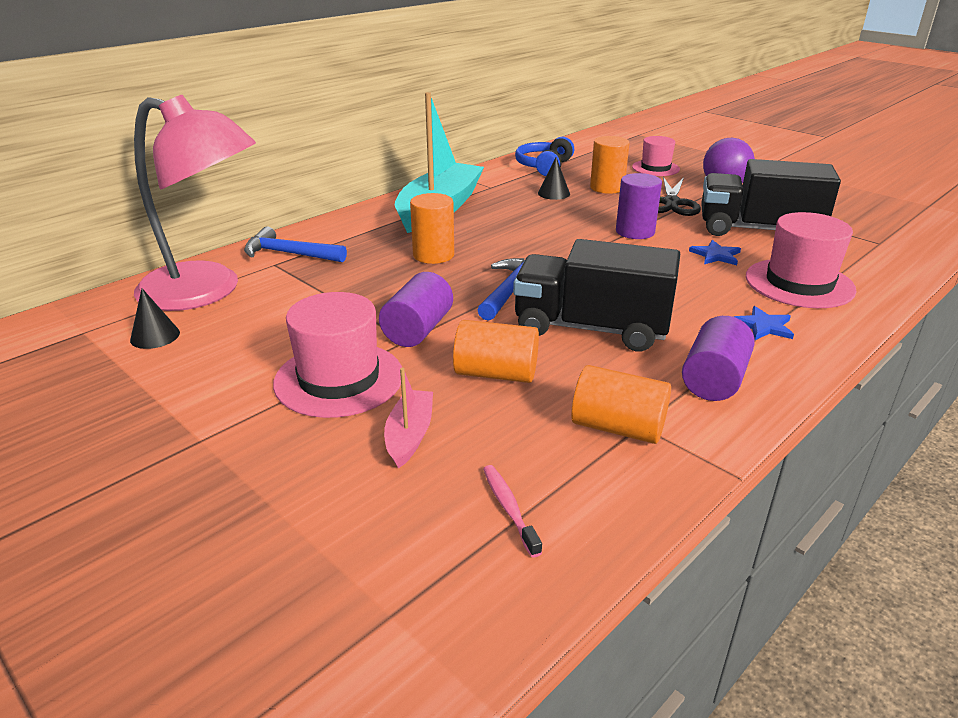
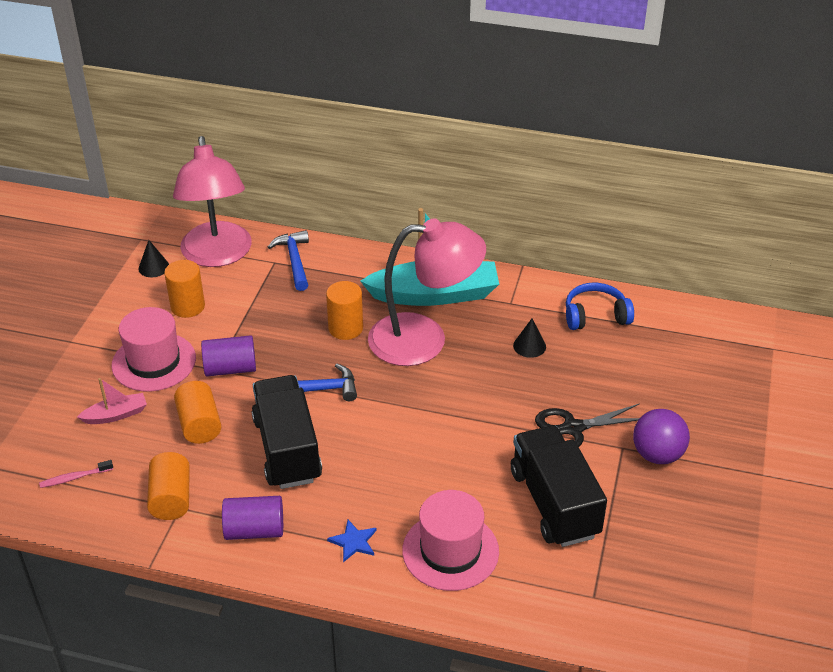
camera: 60 degrees right, 10 degrees up
pink toothbrush [483,465,542,557] -> pink toothbrush turned 150 degrees counterclockwise [39,460,113,488]
orange cylinder [590,136,630,194] -> orange cylinder moved to [164,260,205,318]
purple cylinder [616,173,662,239] -> none
pink hat [632,136,680,176] -> none
blue star [689,240,741,265] -> none
none -> pink lamp [368,218,486,366]

